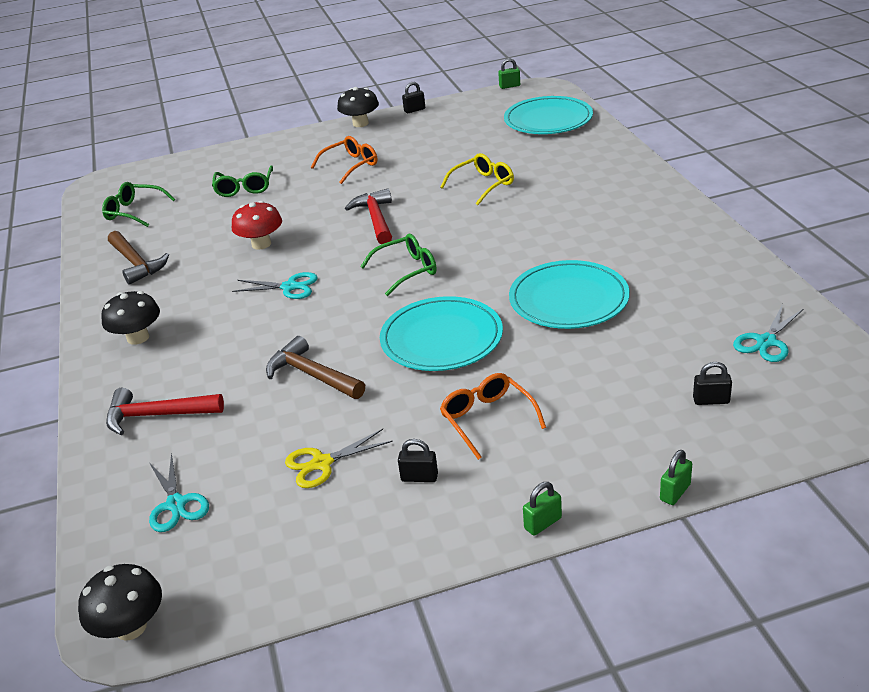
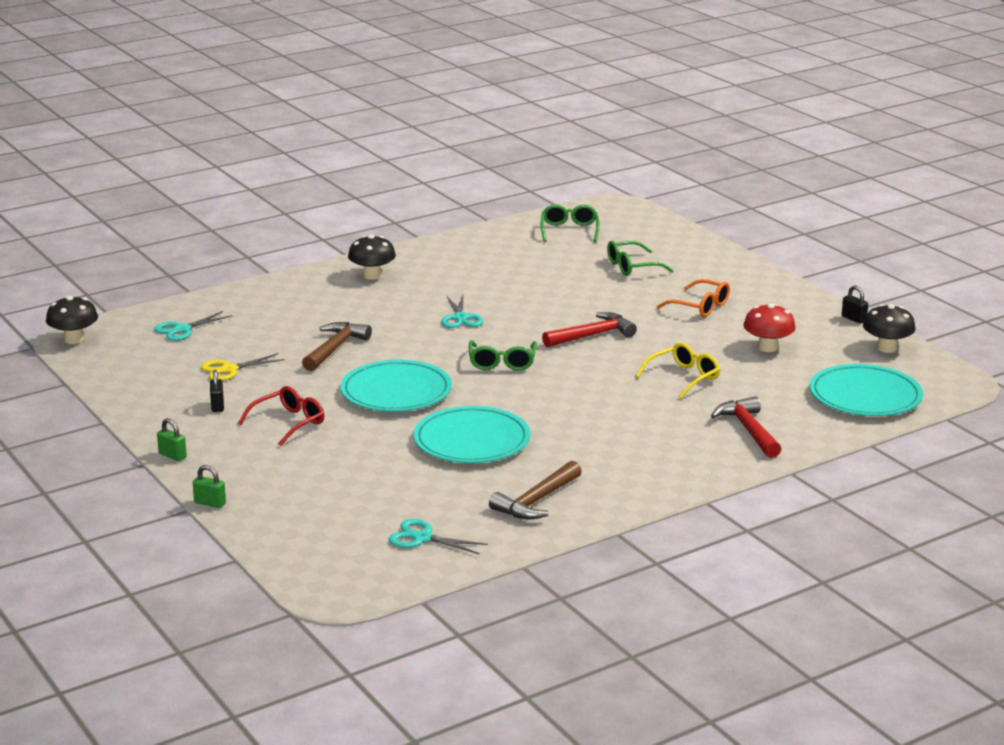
camera: 70 degrees right, 10 degrees down
red hammer [106,388,224,435] -> red hammer moved to [711,396,781,458]
brown hammer [108,231,169,284] -> brown hammer moved to [489,461,582,520]
red mushroom [232,201,282,250] -> red mushroom moved to [743,304,796,352]
yellow scissors [285,429,393,488] -> yellow scissors turned 75 degrees counterclockwise [201,353,285,381]
black mushroom [337,87,379,127] -> black mushroom moved to [863,304,916,353]
green glasses [360,234,437,296] -> green glasses turned 45 degrees clockwise [469,340,537,371]
yellow glasses [440,153,514,205] -> yellow glasses turned 75 degrees counterclockwise [636,342,720,398]
orange glasses [440,373,546,460] -> red glasses [238,386,324,446]
green padlock [498,58,520,89] -> none
black padlock [693,362,732,405] -> none

